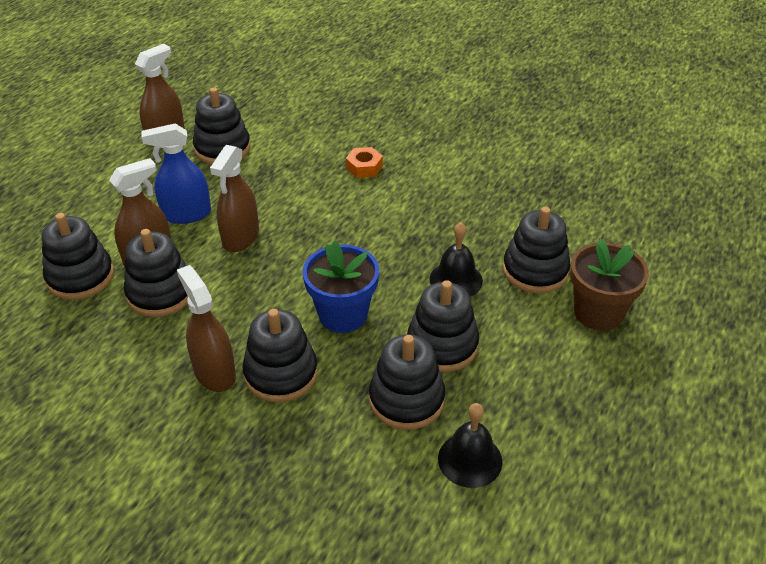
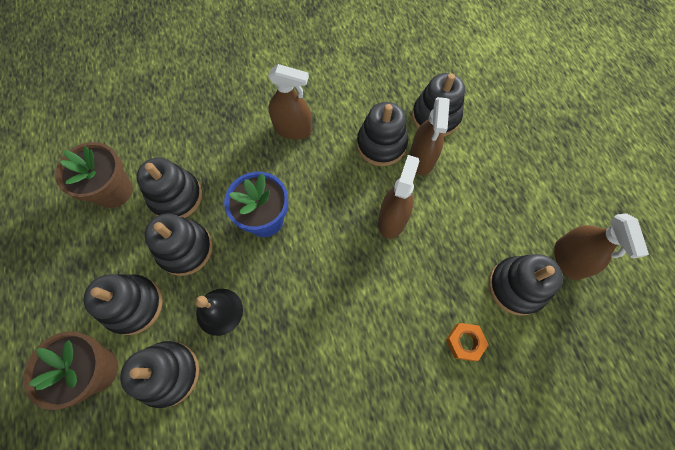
camera: 135 degrees right, 25 degrees up
blue spray bottle [141,124,211,224] -> none
brown spray bottle [210,145,259,252] -> brown spray bottle turned 45 degrees clockwise [378,155,419,239]
black stacking toy [242,309,318,402] -> black stacking toy moved to [83,274,163,335]
orange nut [346,147,383,178] -> orange nut moved to [446,323,489,361]
black bell [438,403,502,488] -> brown flower pot [55,142,133,208]

